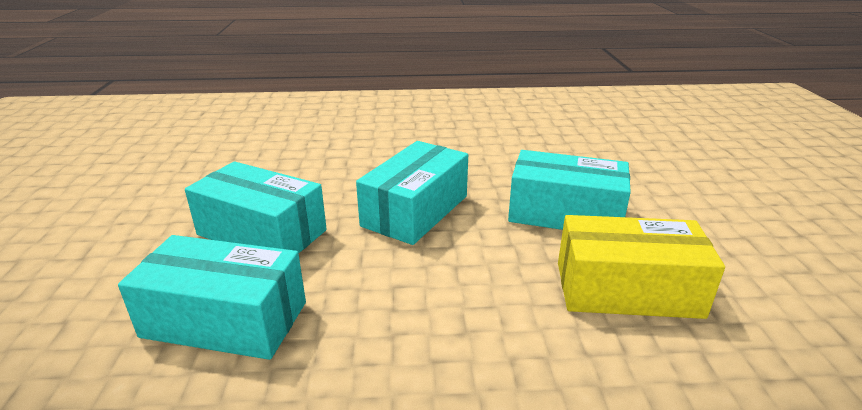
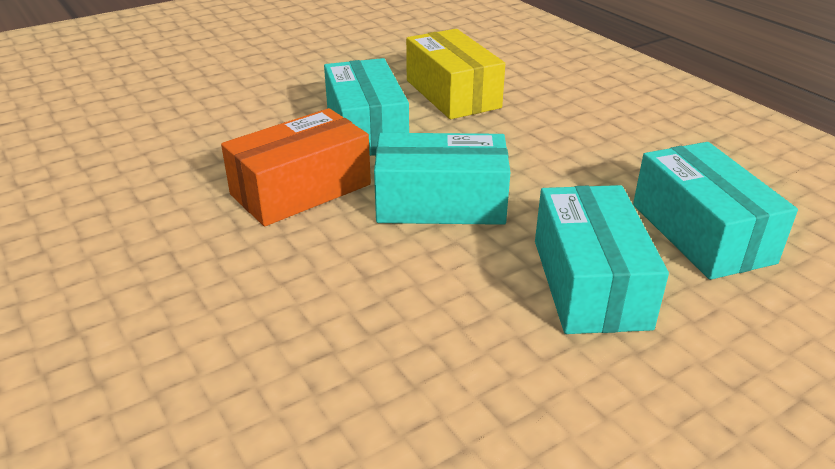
camera: 120 degrees left, 5 degrees up
none -> orange box [221,108,371,226]

